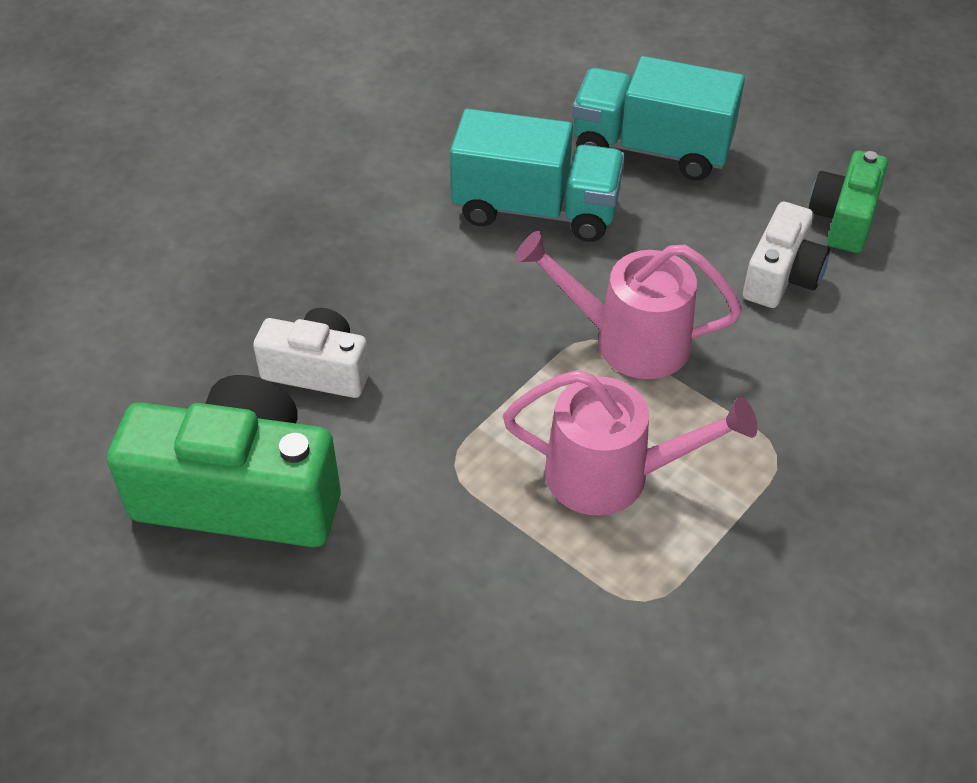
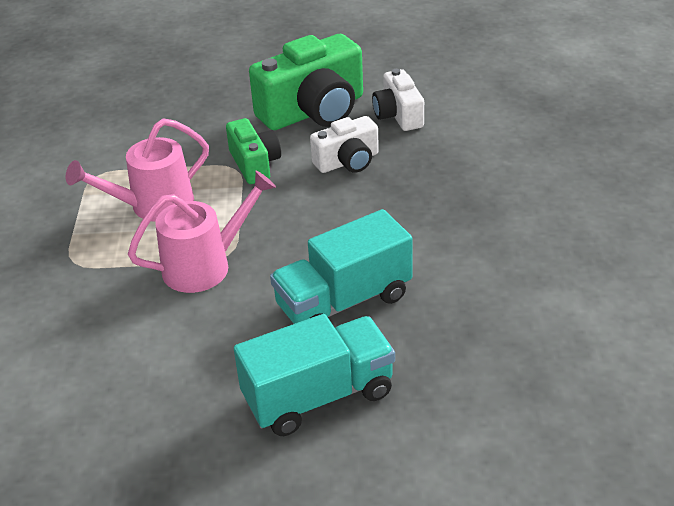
camera: 140 degrees right, 10 degrees down
white camera [743,202,830,308] -> white camera moved to [372,69,424,131]
green camera [808,151,888,253] -> green camera moved to [226,118,281,184]

